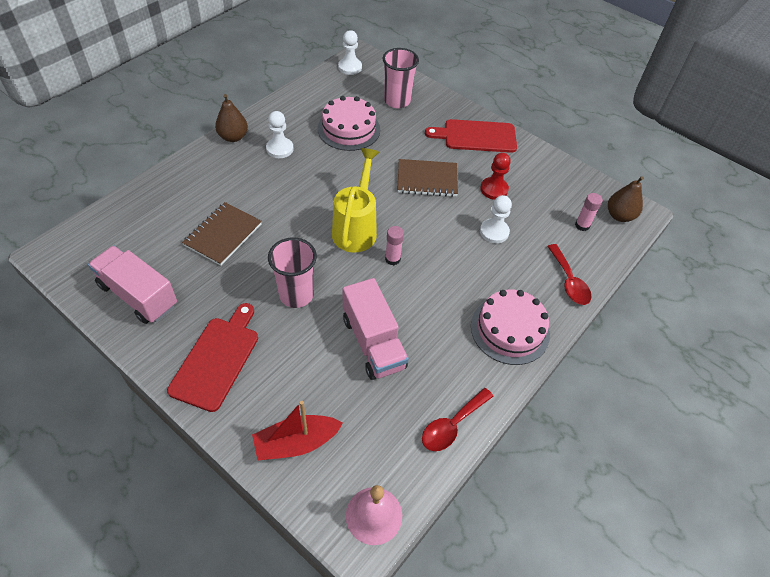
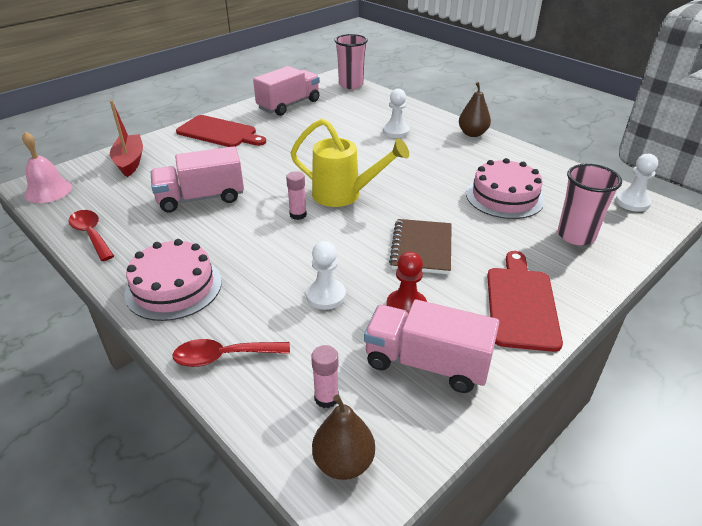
camera: 100 degrees right, 15 degrees down
brown notebook [182,202,262,266] -> none
white pawn [266,111,294,158] -> white pawn moved to [383,89,410,138]
pink cup [268,238,317,308] -> pink cup moved to [335,34,368,89]
none -> pink truck [364,299,500,393]

